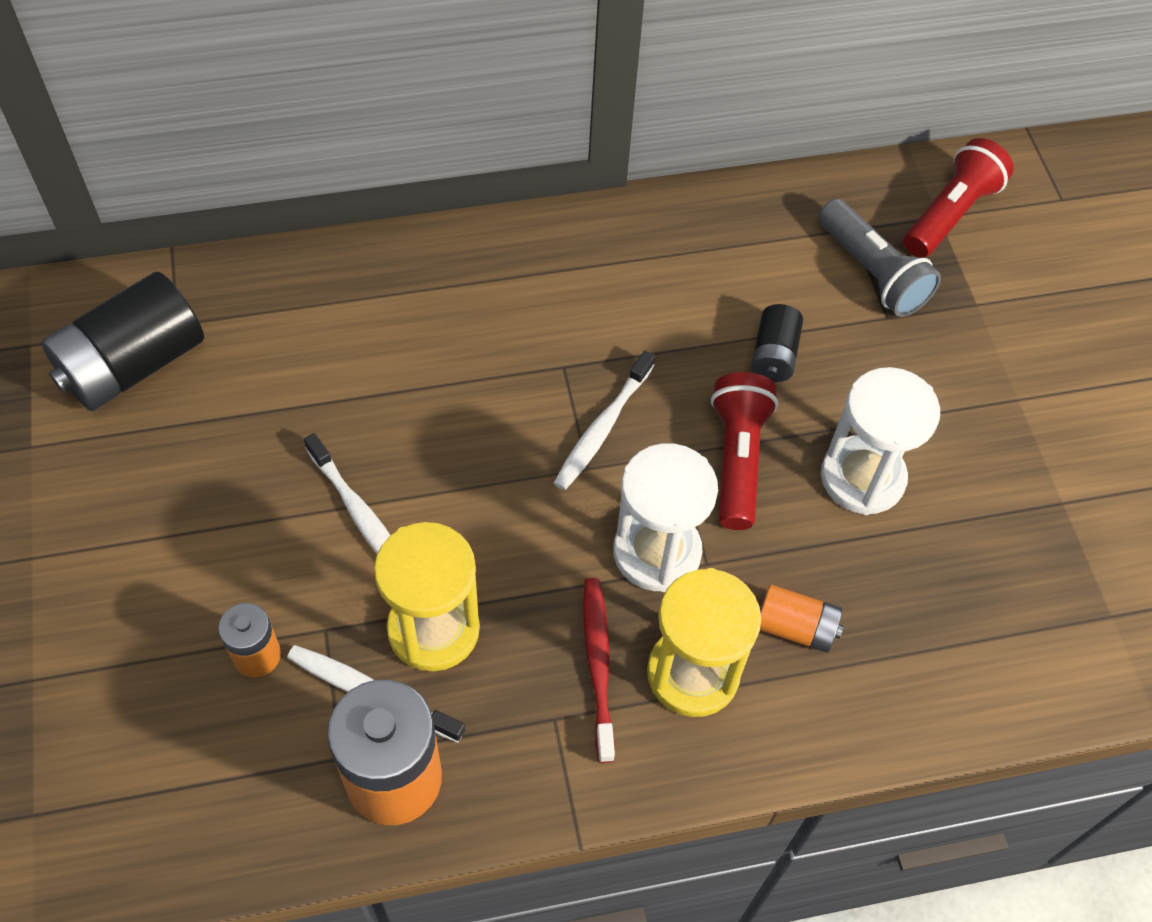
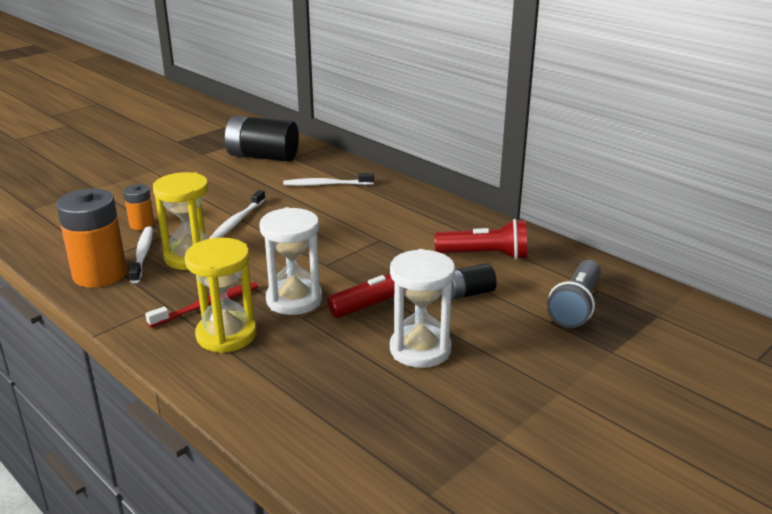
camera: 60 degrees right, 30 degrees down
white toothbrush [554,350,655,490] -> white toothbrush moved to [283,173,374,186]
orange battery [760,584,843,653] -> none
red flashlight [903,138,1014,258] -> red flashlight moved to [435,219,527,260]

